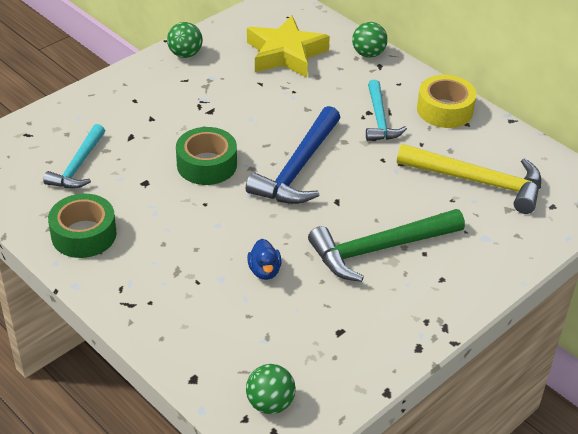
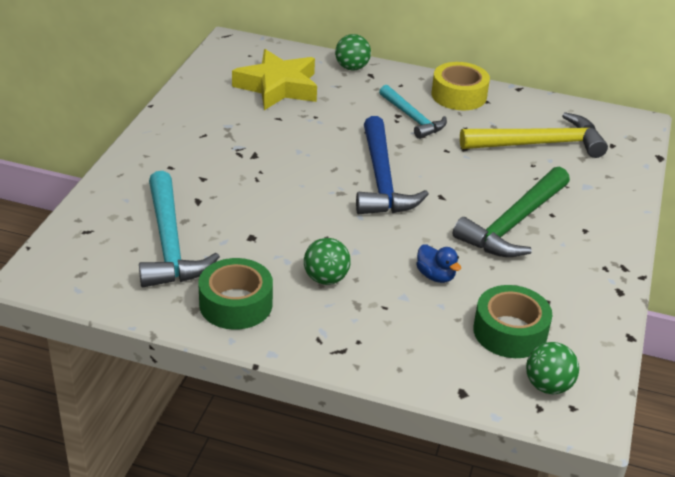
camera: 30 degrees left, 5 degrees down
turquoise hammer [43,124,105,189] -> turquoise hammer [139,171,220,287], size x1.57
green ball [167,22,203,58] -> green ball moved to [304,238,351,285]
green tape [176,127,237,185] -> green tape moved to [473,285,553,358]

